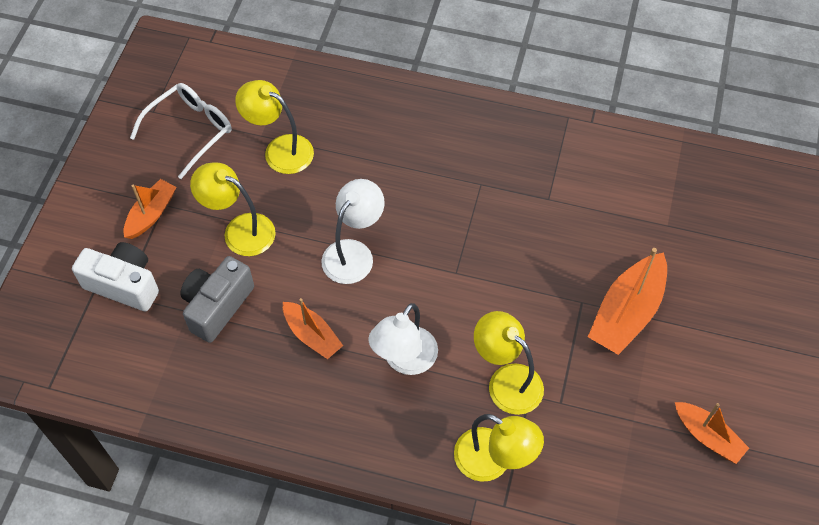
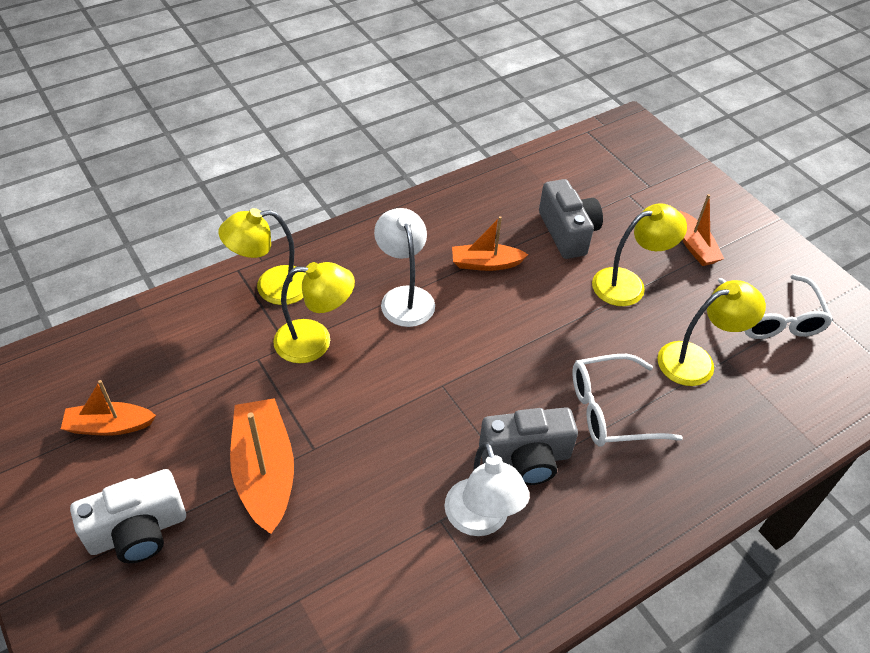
camera: 130 degrees right, 10 degrees down
white camera [72,242,159,312] -> white camera moved to [70,469,186,563]
white lamp [321,179,385,284] -> white lamp moved to [445,442,530,536]
none -> grey camera [479,407,578,485]
none -> white glasses [573,354,683,447]

